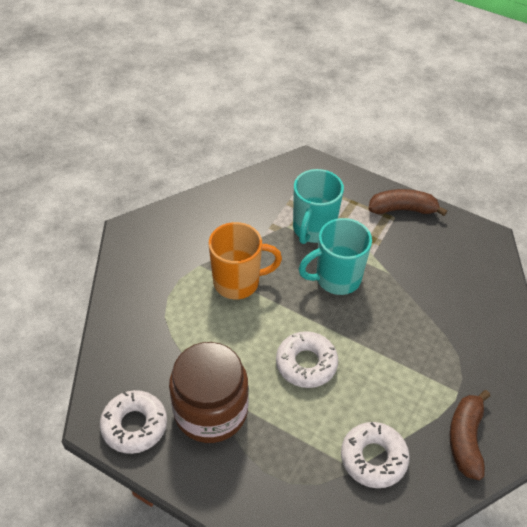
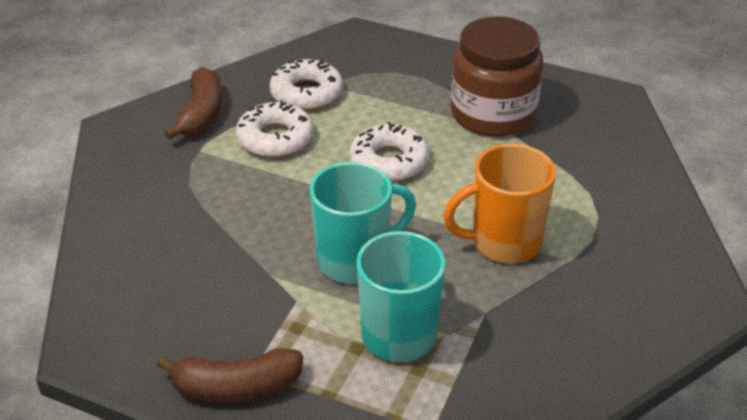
camera: 175 degrees right, 10 degrees down
white donut [100,390,167,454] -> white donut moved to [236,100,313,158]

